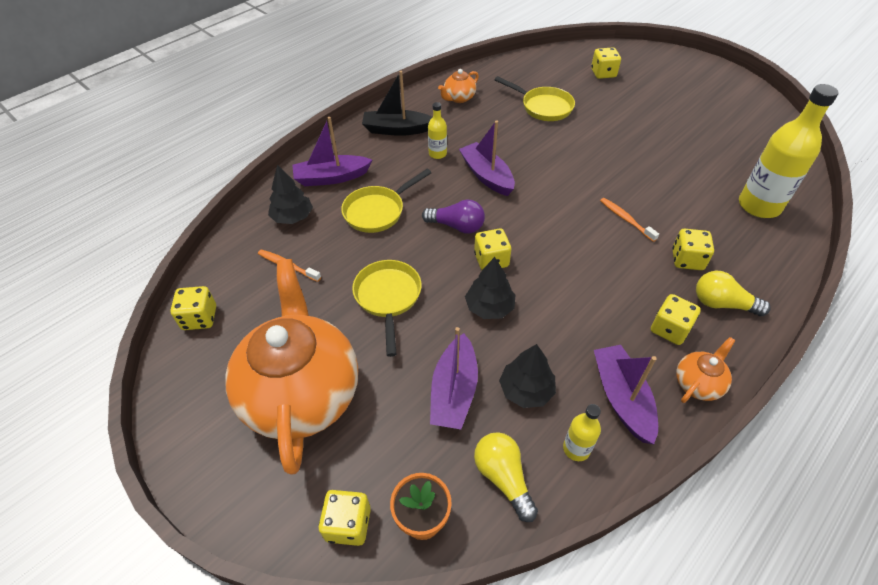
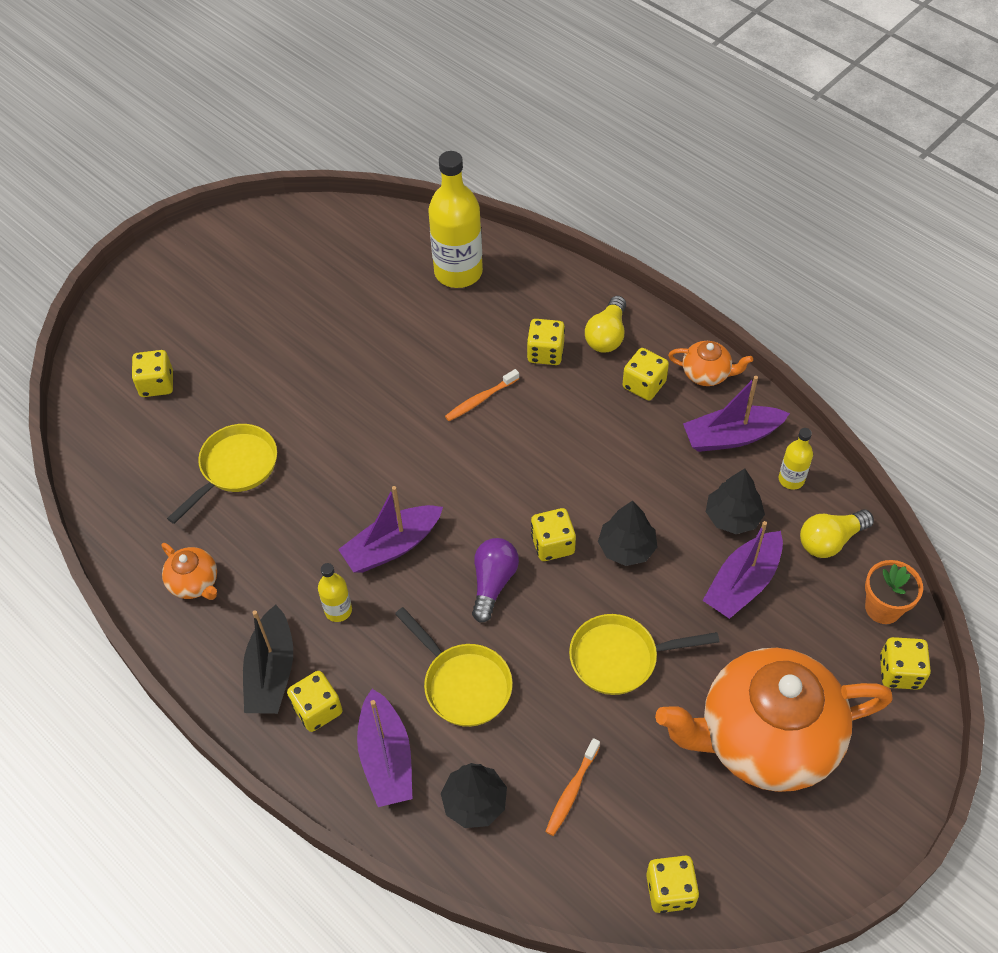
camera: 90 degrees left, 5 degrees up
purple boat [430,327,478,429] -> purple boat turned 120 degrees clockwise [702,521,783,619]
orange teapot [676,337,735,403] -> orange teapot turned 150 degrees clockwise [668,341,753,386]
none -> yellow dice [287,671,343,732]

